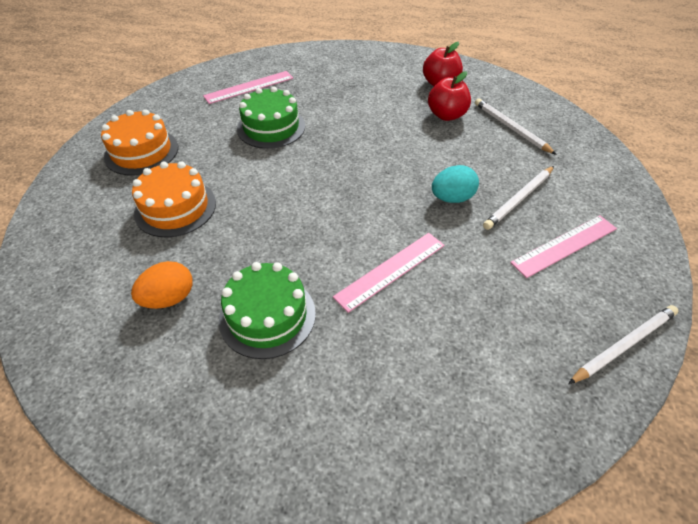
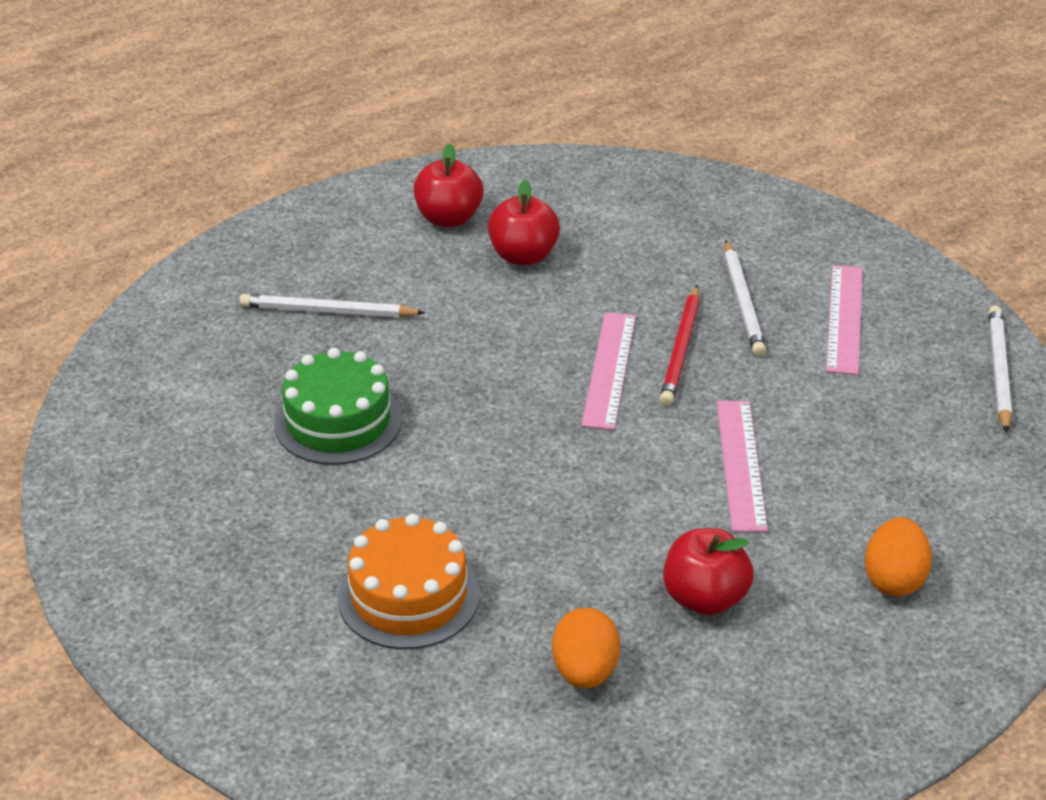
camera: 50 degrees left, 10 degrees down
orange cake [101,109,178,175] -> none
pink ruler [203,71,293,104] -> pink ruler moved to [581,312,636,430]
green cake [219,262,316,359] -> red apple [663,528,753,615]
turquoise egg [432,165,479,203] -> red pencil [660,285,700,406]
white pencil [475,98,557,155] -> white pencil moved to [239,294,425,317]
none -> orange egg [865,517,932,597]

